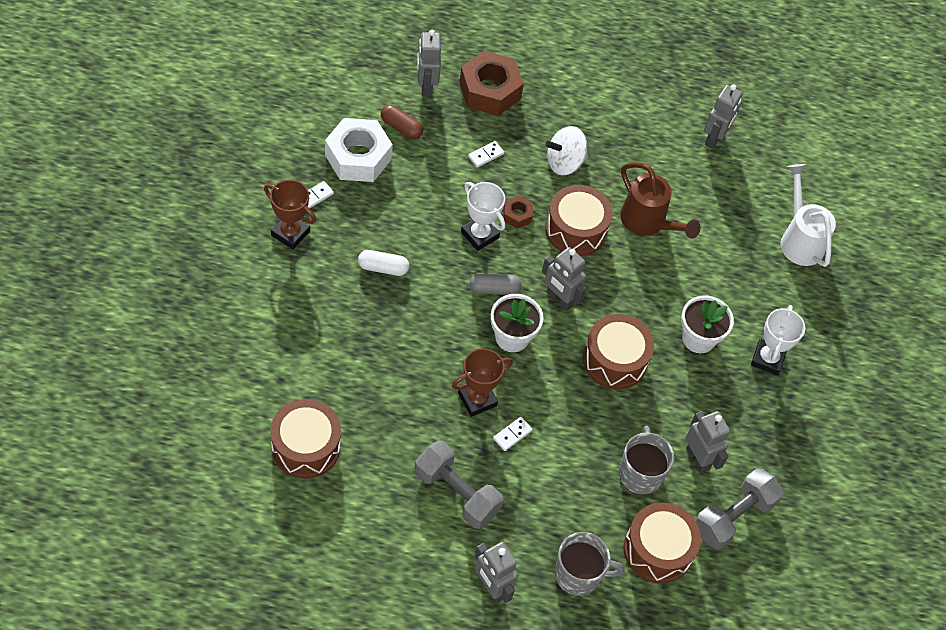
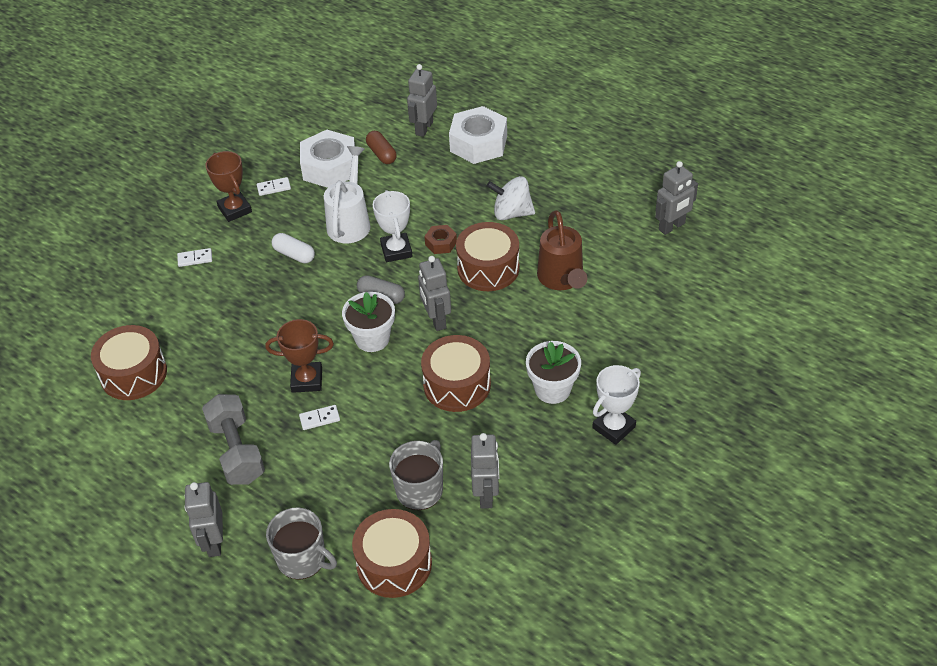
camera: 35 degrees right, 10 degrees down
brown nut [459,51,524,116] -> white nut [449,106,507,164]
white domino [468,141,504,167] -> white domino moved to [177,248,212,267]
grey dumbbell [695,468,784,550] -> none
white watering can [780,164,836,267] -> white watering can moved to [324,146,371,243]

